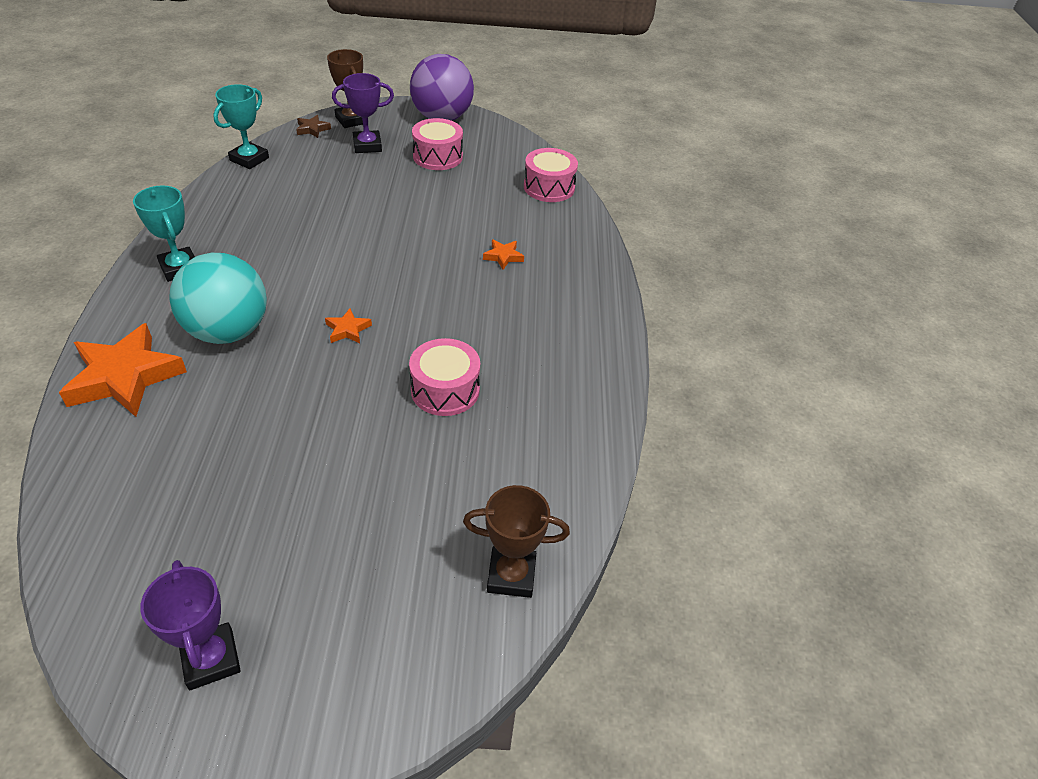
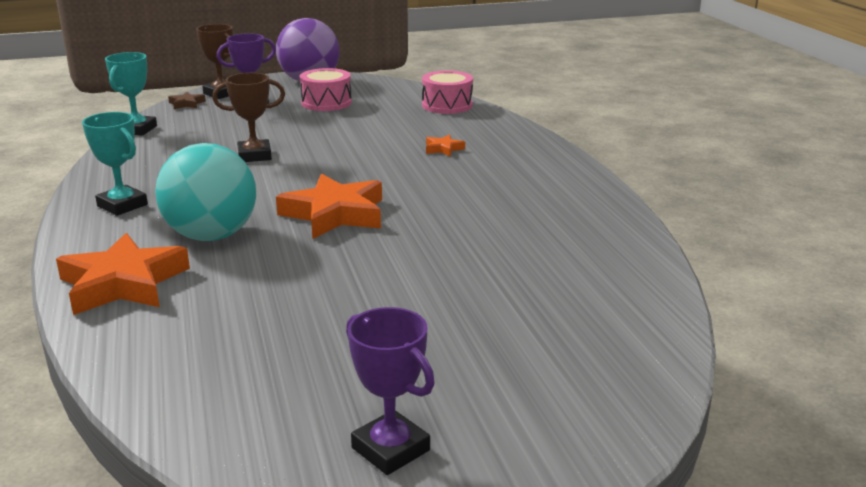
camera: 15 degrees left, 20 degrees down
orange star [325,308,372,344] -> orange star [276,174,382,239], size x2.25
pink drum [409,338,480,416] -> none
brown trophy [463,485,570,598] -> brown trophy moved to [212,73,285,162]

